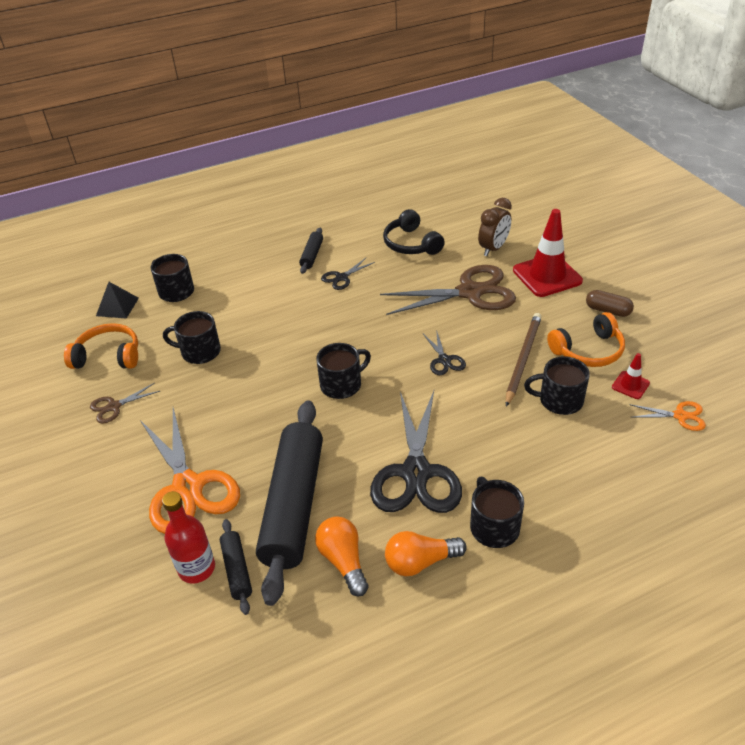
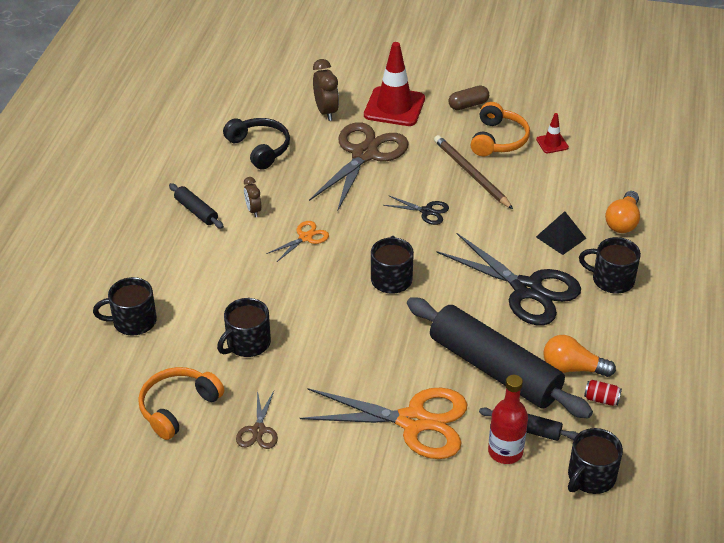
camera: 55 degrees left, 0 degrees up
black pyramid [96,282,139,319] -> black pyramid moved to [536,211,586,255]
black scissors [321,257,375,290] -> brown clock [244,177,261,217]
black headphones [383,209,445,255] -> black headphones turned 135 degrees counterclockwise [223,118,290,170]
orange light bulb [385,531,467,576] -> orange light bulb moved to [605,191,640,233]
black mug [524,356,590,415] -> black mug moved to [568,428,623,494]
orange scissors [629,401,706,431] -> orange scissors moved to [267,221,329,262]
none -> red can [584,380,622,406]

